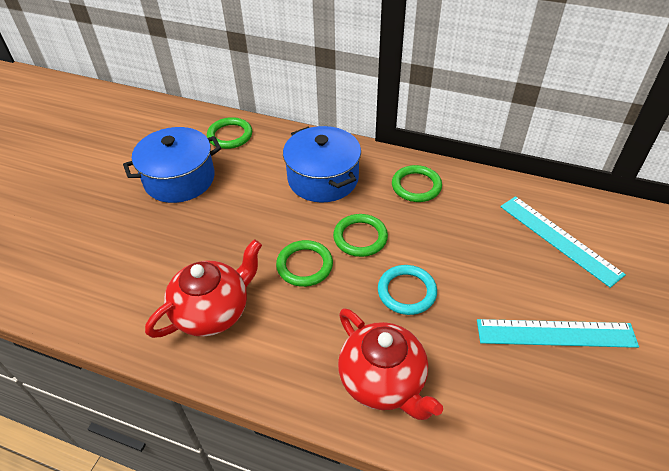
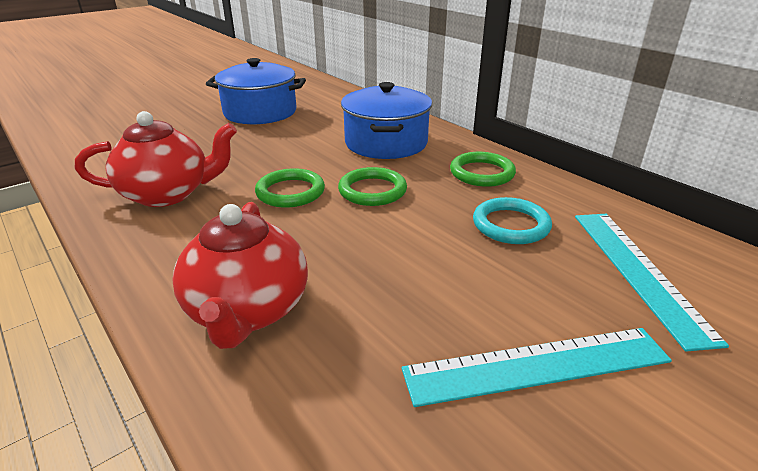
camera: 30 degrees right, 15 degrees down
green ring [207,117,252,149] -> none
turquoise ring [378,265,437,315] -> turquoise ring moved to [473,197,552,244]
turquoise ruler [477,319,639,348] -> turquoise ruler turned 45 degrees counterclockwise [401,328,672,407]

